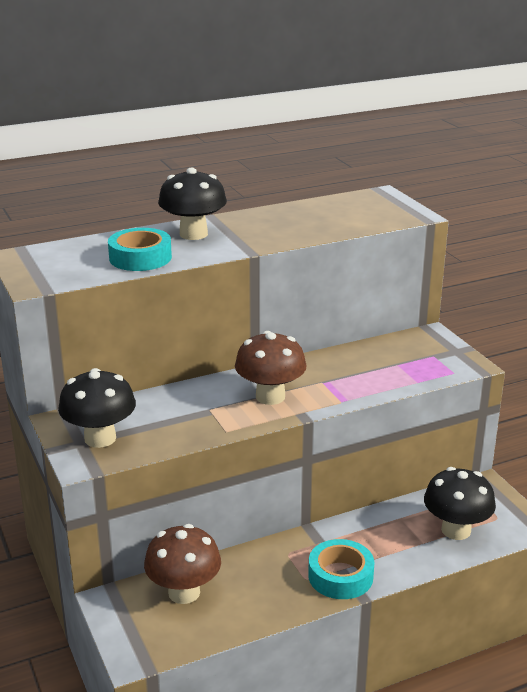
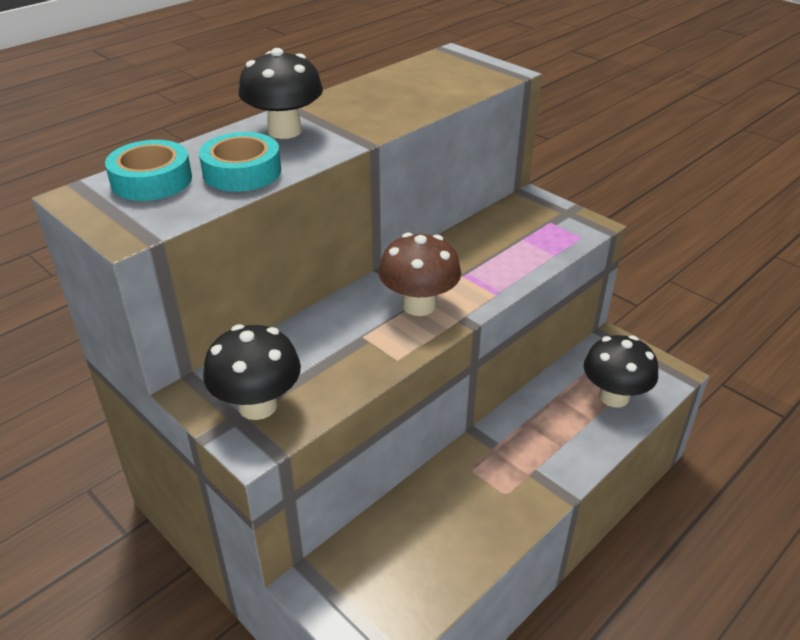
camera: 20 degrees left, 10 degrees up
brown mushroom [144,524,221,604] -> none
turquoise tape [308,539,374,599] -> turquoise tape moved to [105,140,192,201]

